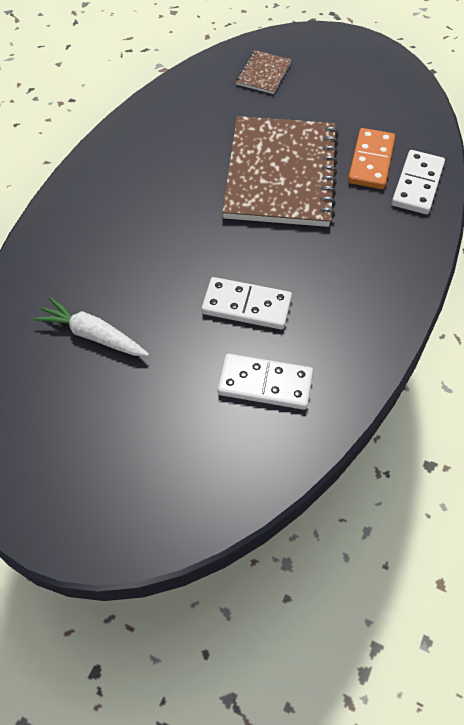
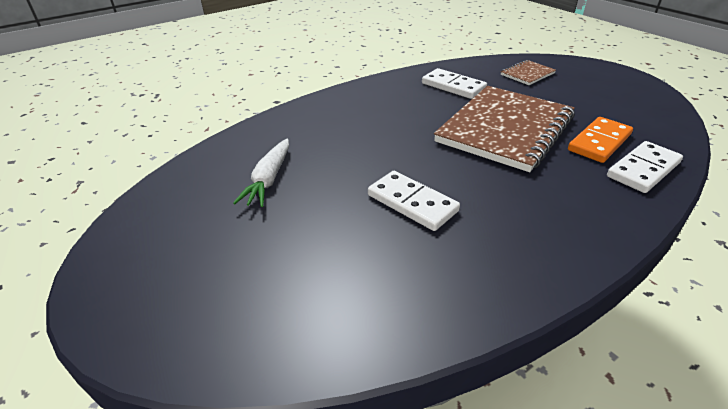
camera: 30 degrees right, 20 degrees down
white carrot [33,297,149,356] -> white carrot turned 135 degrees counterclockwise [233,138,289,207]
white domino [217,354,313,410] -> white domino moved to [422,68,487,99]

